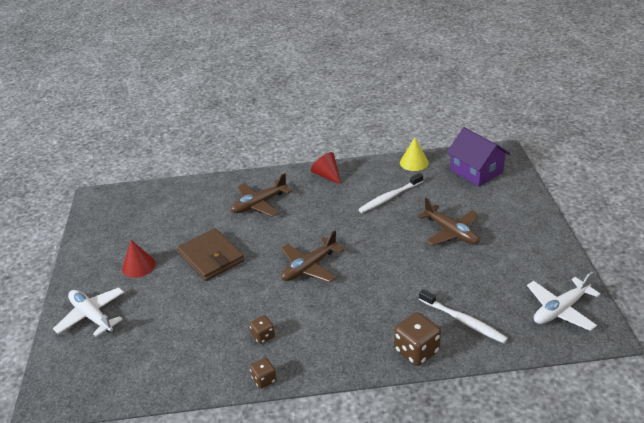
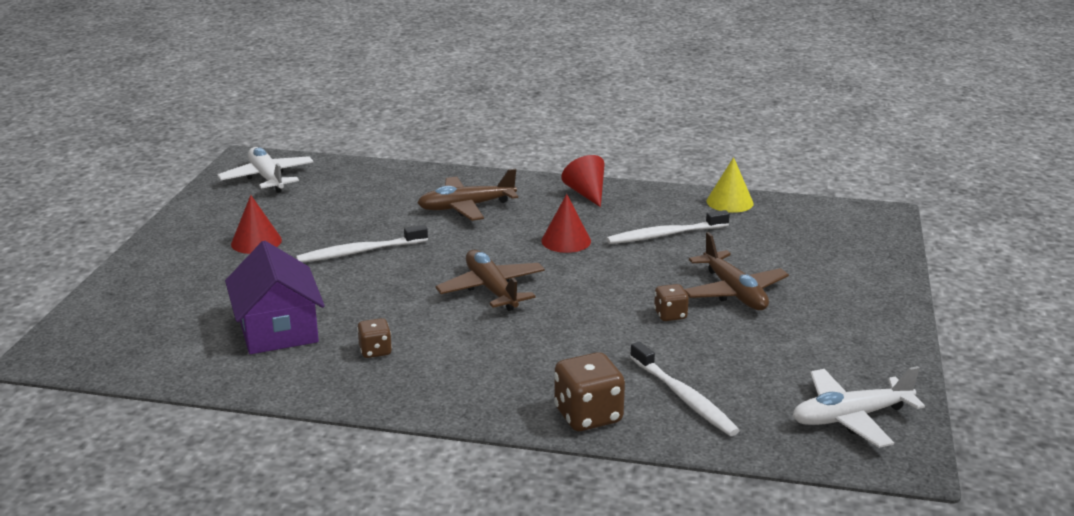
camera: 15 degrees right, 10 degrees down
white plane [53,288,124,337] -> white plane moved to [218,147,313,193]
brown wallet [177,228,244,281] -> white toothbrush [296,225,428,263]
brown dice [250,358,277,389] -> brown dice moved to [654,284,689,321]
brown plane [281,230,344,282] -> brown plane turned 90 degrees clockwise [435,250,545,311]
purple house [447,127,510,187] -> purple house moved to [225,241,325,354]
none -> red cone [541,194,591,253]

